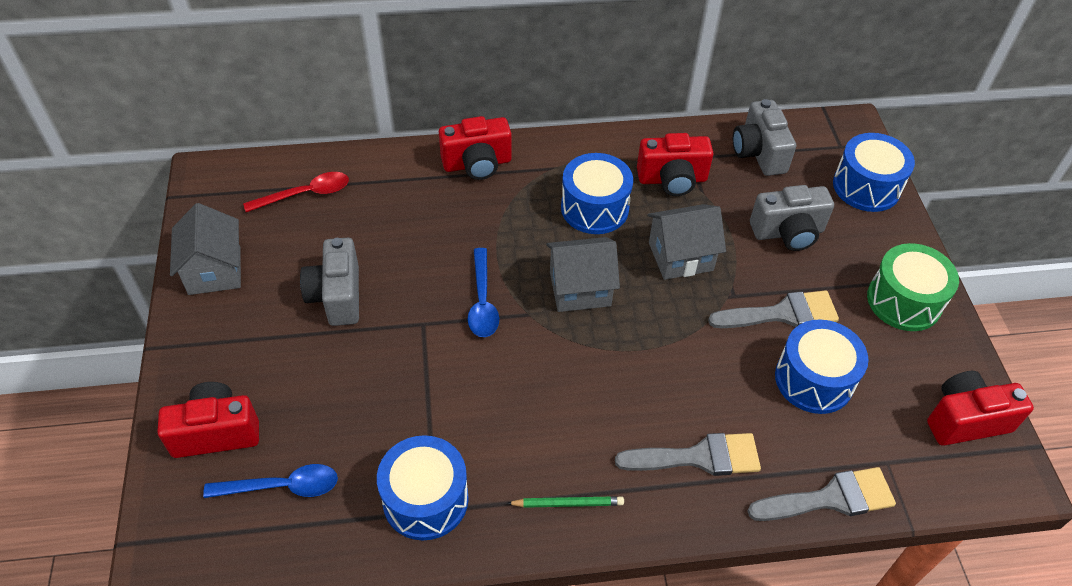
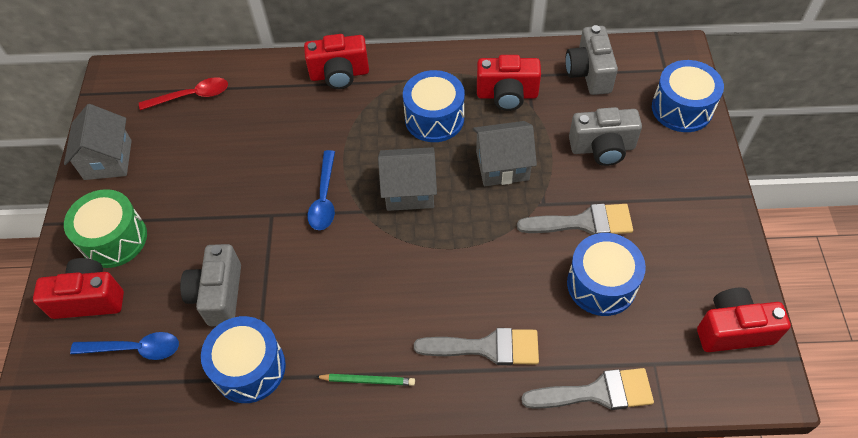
camera: 10 degrees right, 5 degrees up
grey camera [300,238,359,326] -> grey camera moved to [180,244,241,326]
green drum [867,243,959,331] -> green drum moved to [64,189,147,268]

